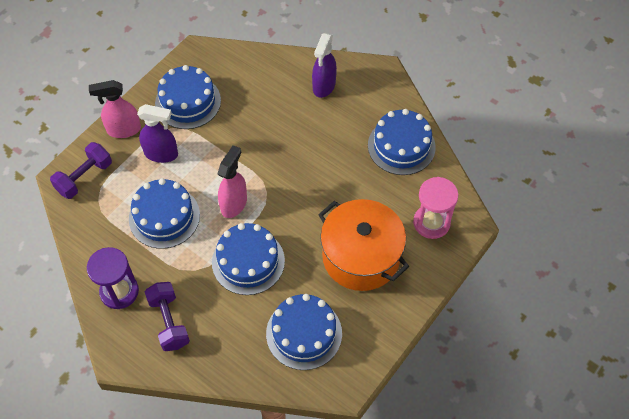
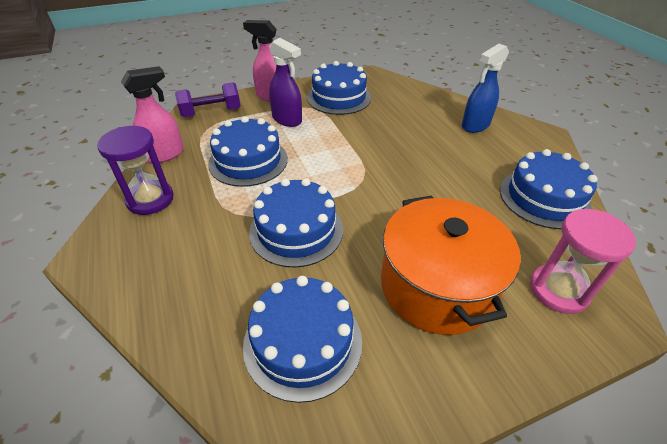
camera: 30 degrees right, 15 degrees down
purple dumbbell [145,282,190,351] -> none
pink spray bottle [217,145,247,218] -> pink spray bottle moved to [121,66,184,163]
purple spray bottle [312,33,337,98] -> blue spray bottle [462,44,509,133]

